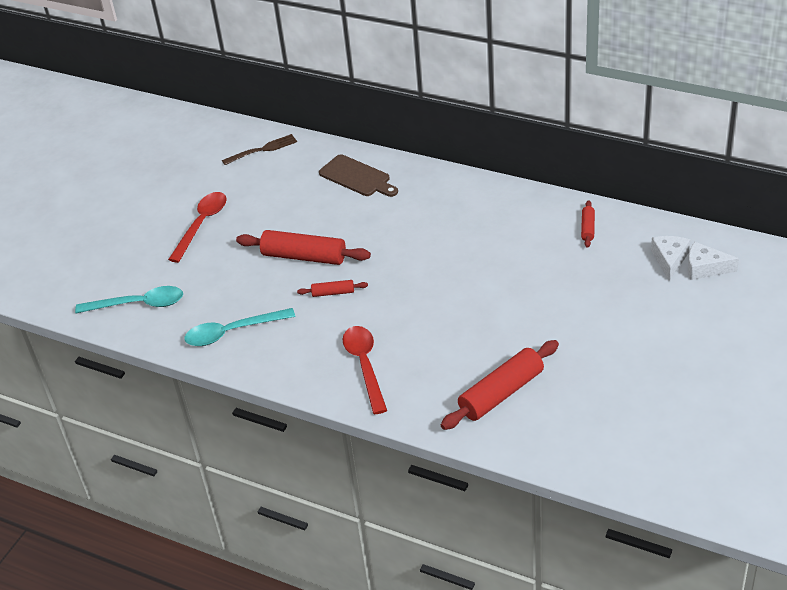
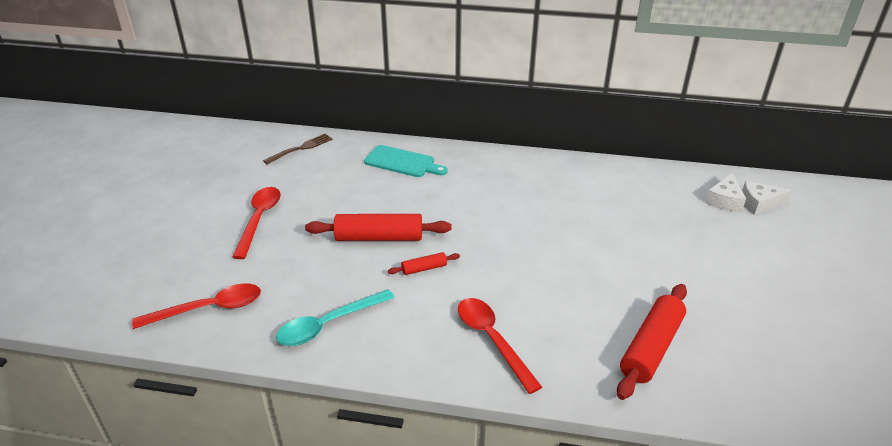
camera: 20 degrees left, 5 degrees down
turquoise spoon [75,286,183,313] -> red spoon [132,283,261,329]
brown cutting board [319,154,398,197] -> turquoise cutting board [364,145,448,177]
red rolling pin [581,201,595,248] -> none
white cheese [651,236,690,281] -> white cheese turned 150 degrees counterclockwise [705,173,746,212]

